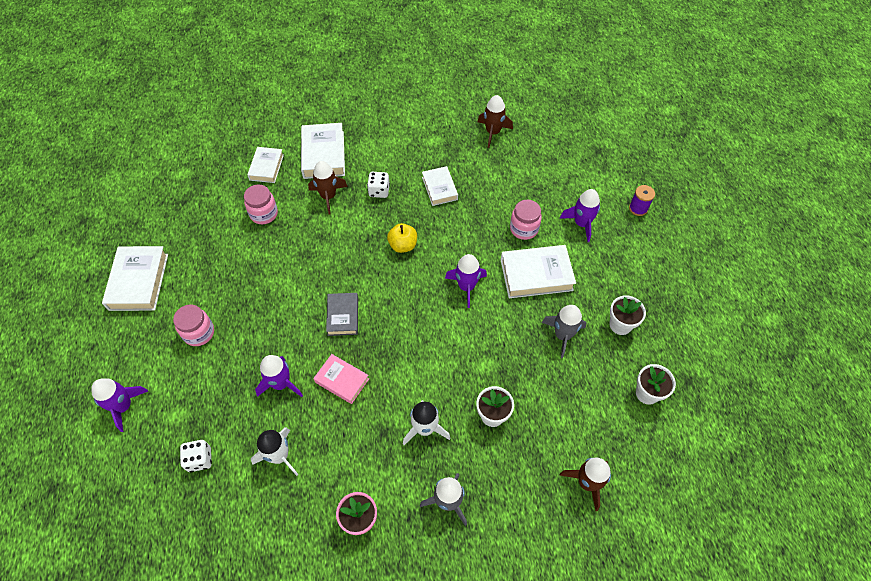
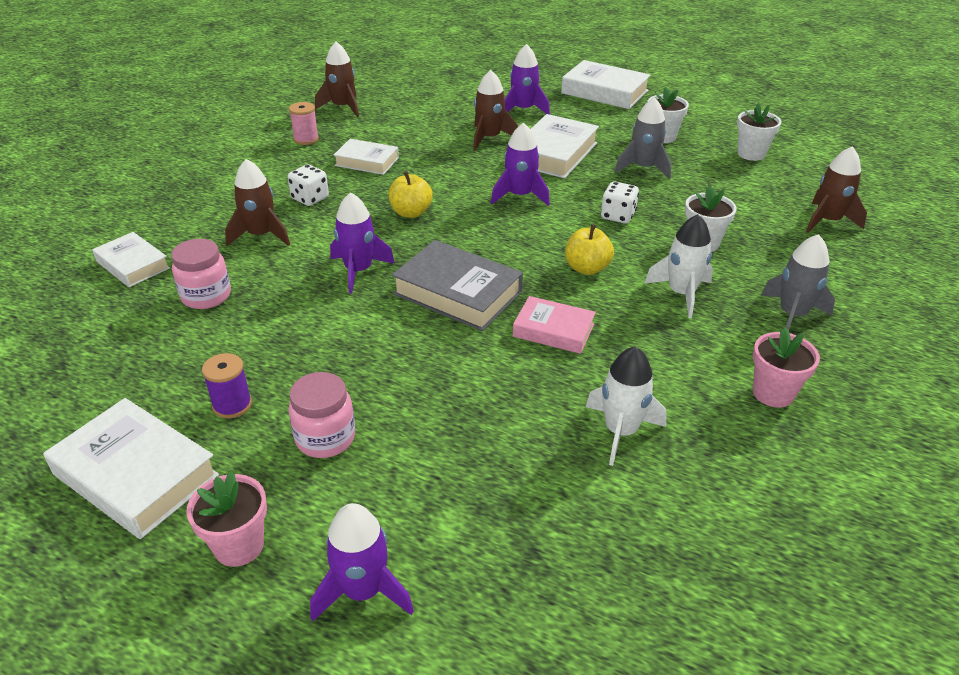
camera: 55 degrees left, 20 degrees down
white dice [180,440,212,472] -> white dice moved to [601,182,639,224]
purple rocket [255,355,303,397] -> purple rocket moved to [330,192,395,294]
white book [301,123,345,179] -> white book moved to [561,60,651,109]
pink book [313,354,369,404] -> pink book turned 45 degrees clockwise [513,296,596,354]
grey book [326,293,358,336] -> grey book [392,240,523,331], size x1.59
pink jar [510,200,542,240] -> brown rocket [473,70,518,151]
purple spool [629,185,655,216] -> purple spool moved to [202,353,252,418]
none -> pink flower pot [187,471,267,567]
none -> pink spool [289,102,319,145]
none -> yellow apple [565,224,614,275]

